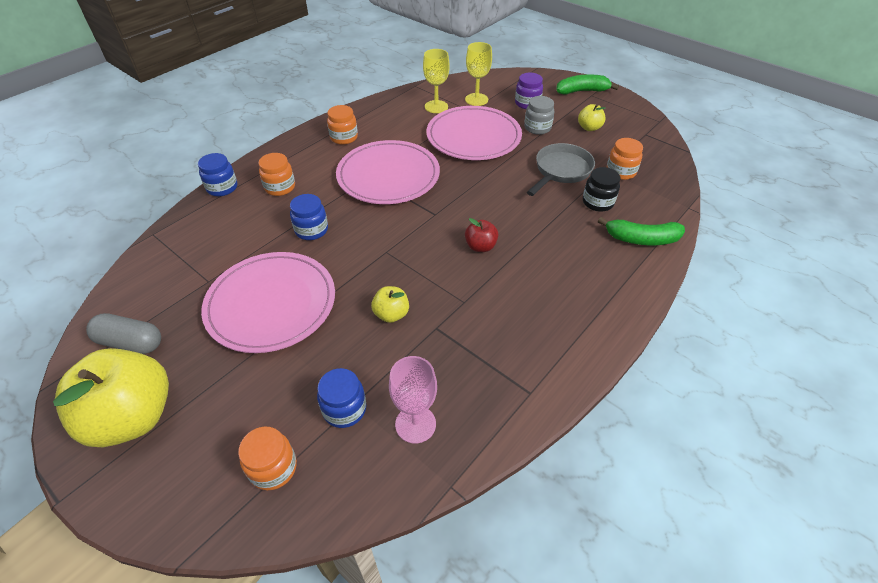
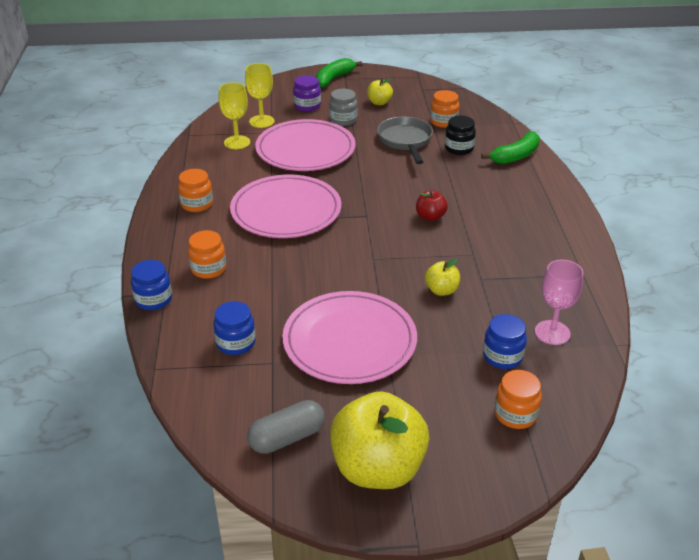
camera: 45 degrees left, 10 degrees down
blue jar [290,194,328,240] -> blue jar moved to [213,301,255,355]

